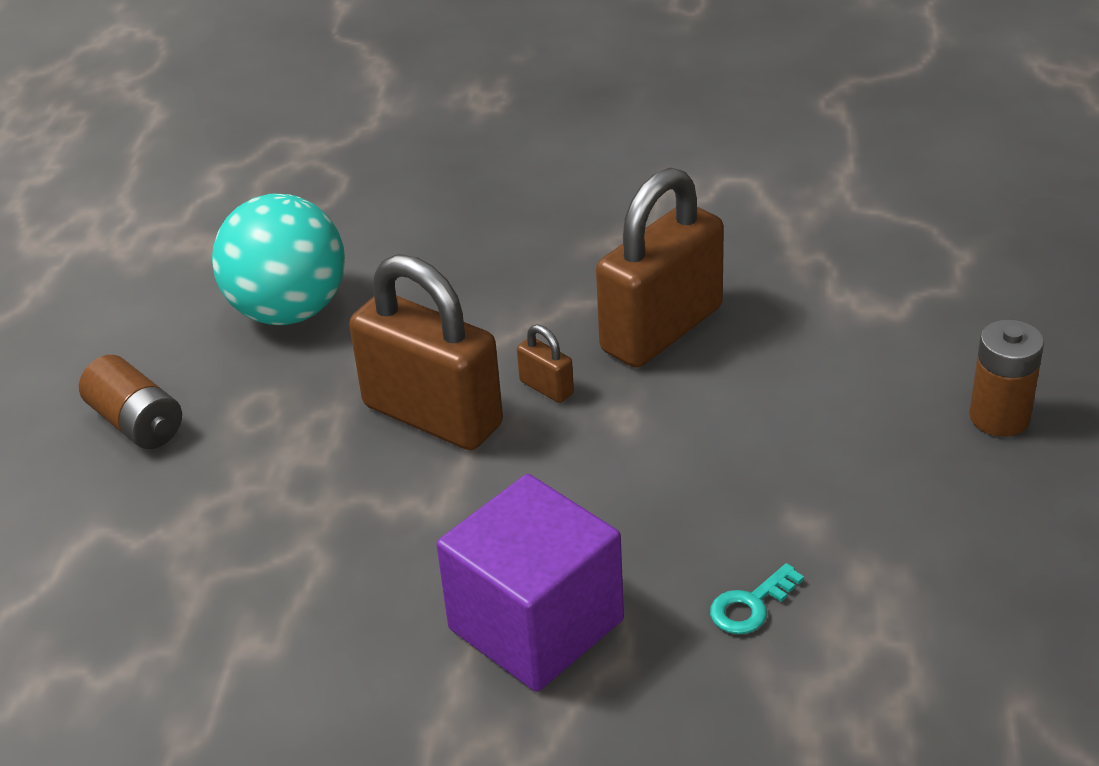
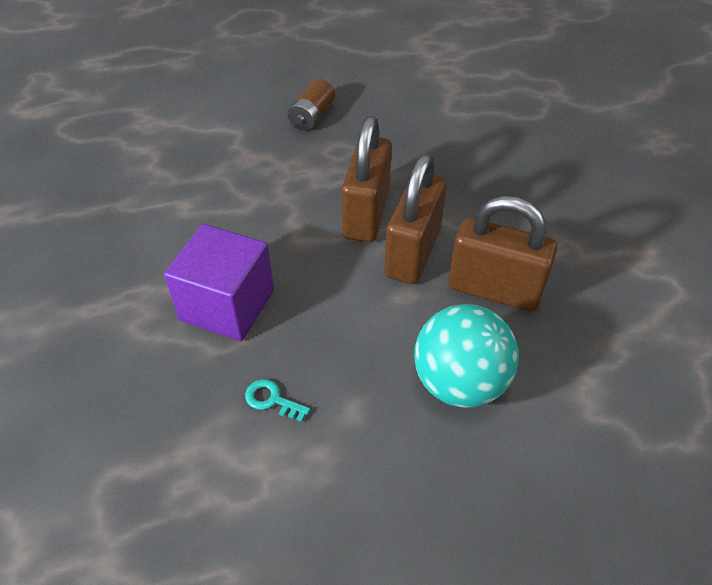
camera: 65 degrees right, 10 degrees up
turquoise ball [212,194,345,325] -> turquoise ball moved to [414,304,519,408]
brown padlock [517,324,574,403] -> brown padlock [384,154,447,284], size x2.46
brown battery [969,319,1044,437] -> none

